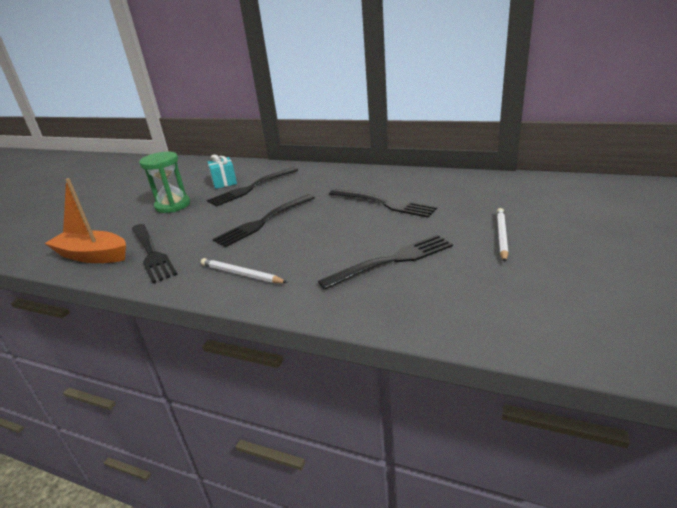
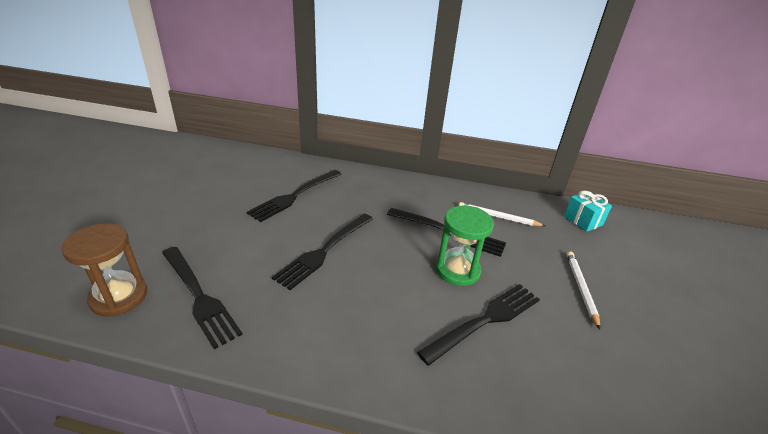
camera: 15 degrees left, 5 degrees up
orange boat [45,178,126,263] -> brown hourglass [61,223,147,317]
green hourglass [139,152,190,213] -> green hourglass moved to [436,206,494,286]
white pencil [201,258,288,283] -> white pencil moved to [459,202,545,226]
turquoise gift [208,155,237,189] -> turquoise gift moved to [564,191,612,232]

